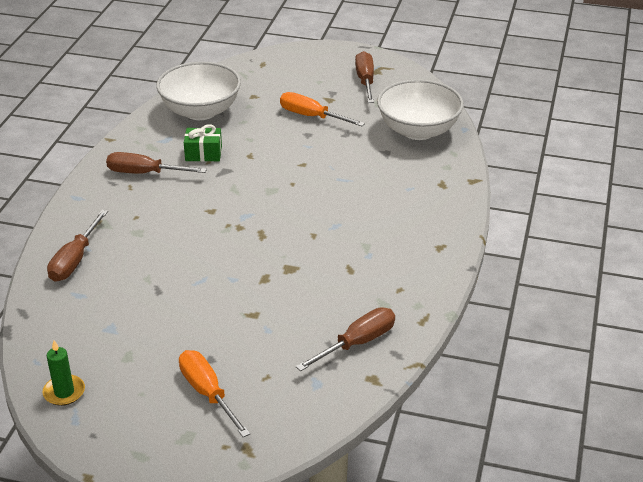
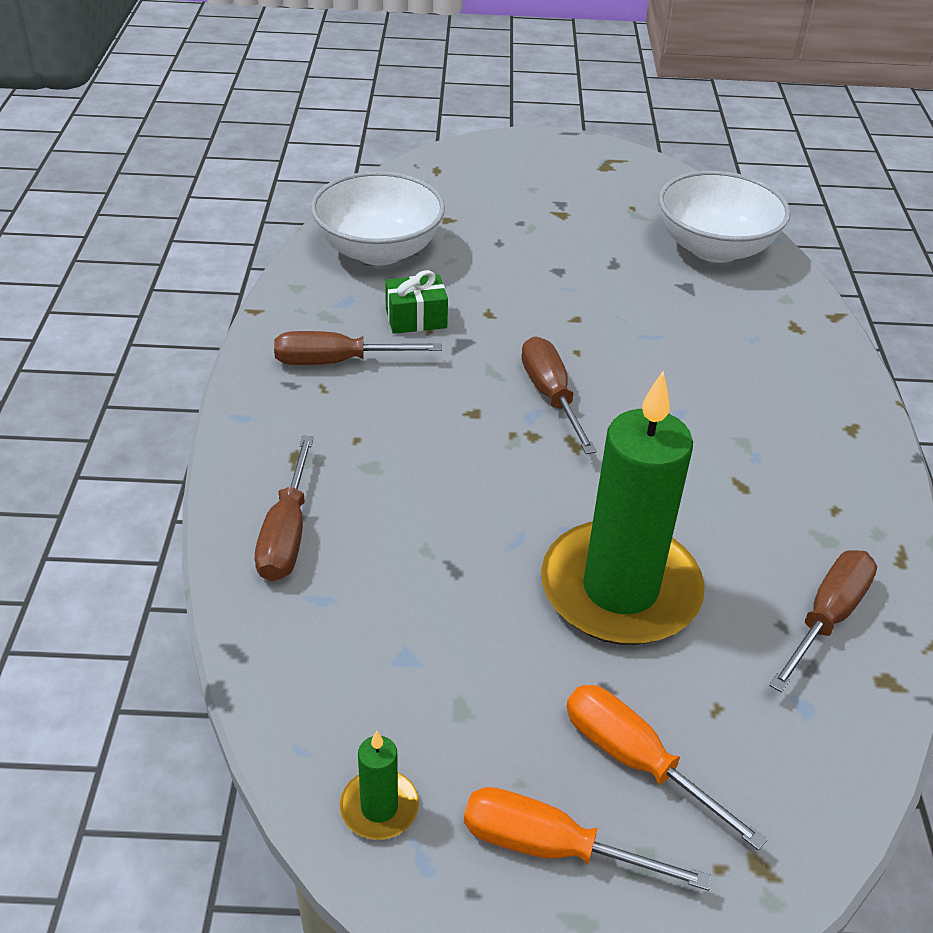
camera: 15 degrees left, 5 degrees up
orange screwdriver [280,92,365,126] -> orange screwdriver moved to [464,787,712,891]
brown screwdriver [355,51,374,103] -> brown screwdriver moved to [521,337,597,454]
none -> green candle [541,371,705,645]

